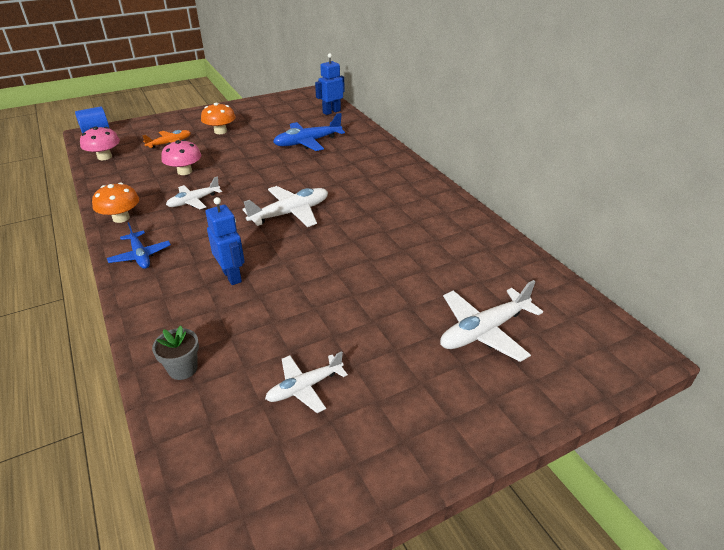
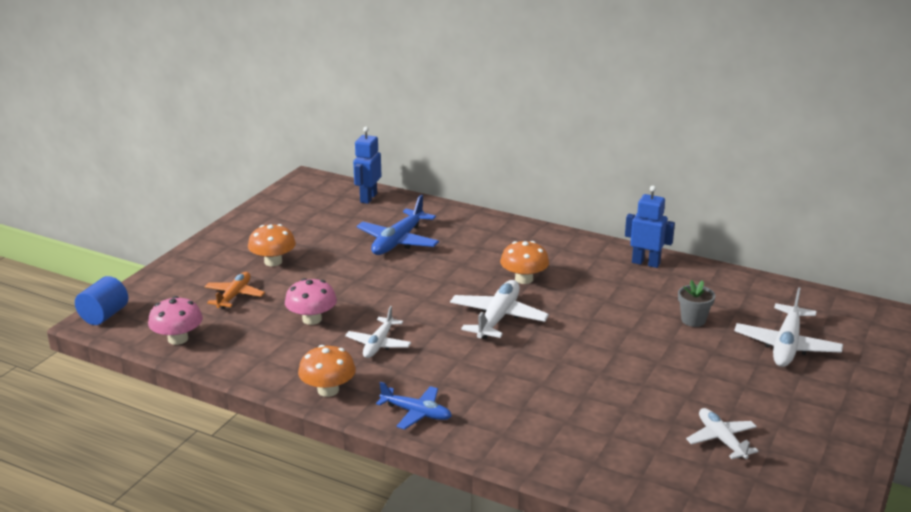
camera: 35 degrees left, 10 degrees down
grey flower pot [152,326,199,380] -> grey flower pot moved to [678,280,715,327]
blue robot [206,197,245,285] -> blue robot moved to [625,186,675,268]
white plane [265,351,348,413] -> white plane turned 135 degrees clockwise [686,408,759,459]
none -> orange mushroom [500,241,549,284]

